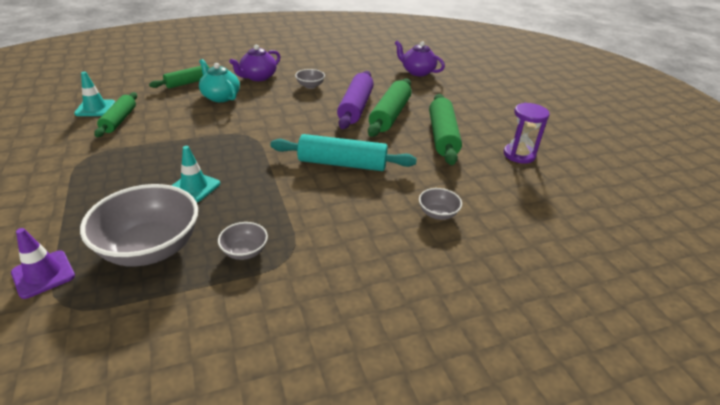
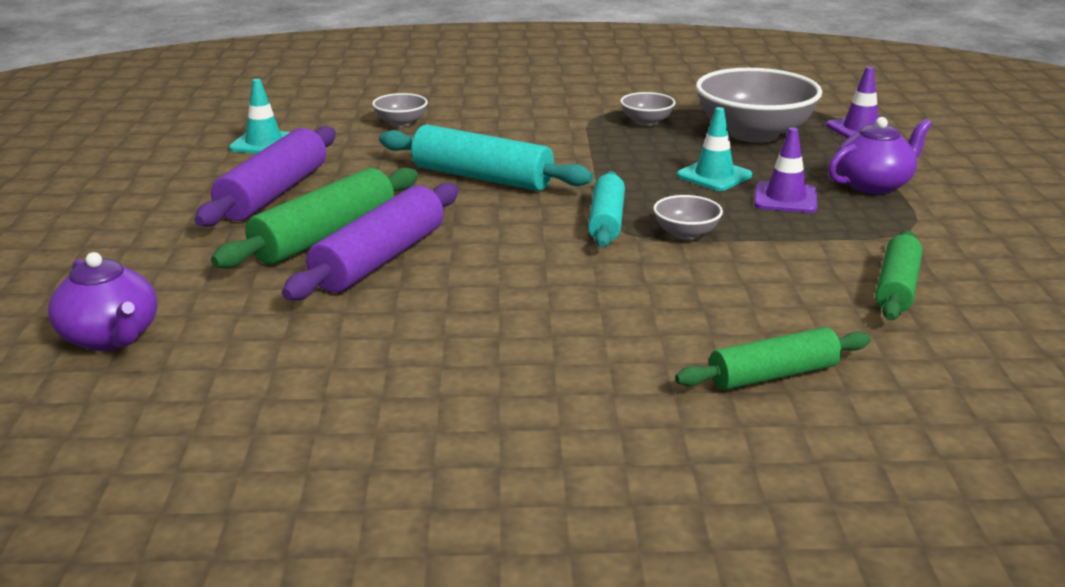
camera: 160 degrees left, 10 degrees down
turquoise traffic cone [74,72,115,116] -> turquoise traffic cone moved to [229,79,290,154]
turquoise teapot [199,59,240,102] -> none
purple teapot [229,45,280,81] -> purple teapot moved to [828,117,932,194]
grey bowl [295,69,325,89] -> grey bowl moved to [653,195,723,240]
green rolling pin [429,94,462,165] -> purple rolling pin [195,126,336,227]
purple hourglass [504,103,550,163] -> none
none -> turquoise rolling pin [588,171,625,248]
none -> purple traffic cone [754,127,817,213]

